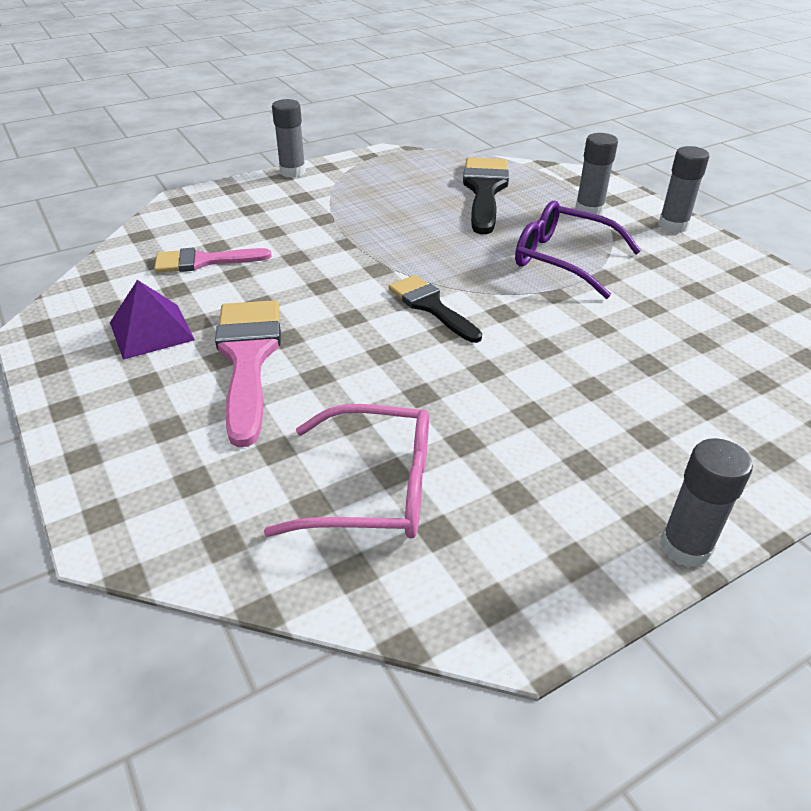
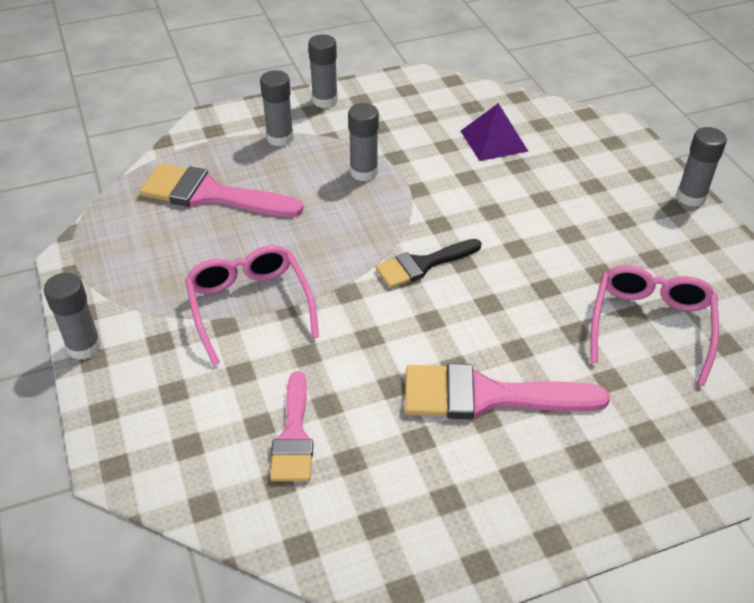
camera: 80 degrees left, 5 degrees up
purple pyramid [110,280,195,360] -> purple pyramid moved to [461,103,528,161]
black brush [463,157,509,234] -> pink brush [139,163,303,217]
purple glasses [515,201,641,299] -> grey glue stick [348,103,379,181]
none -> pink glasses [185,245,319,366]

